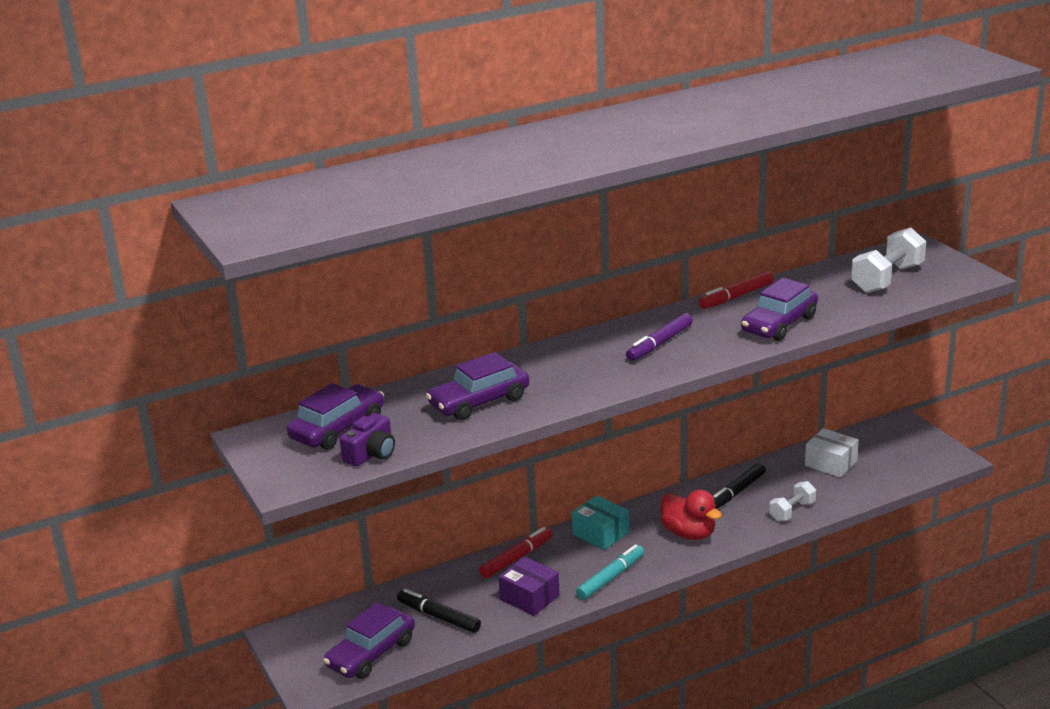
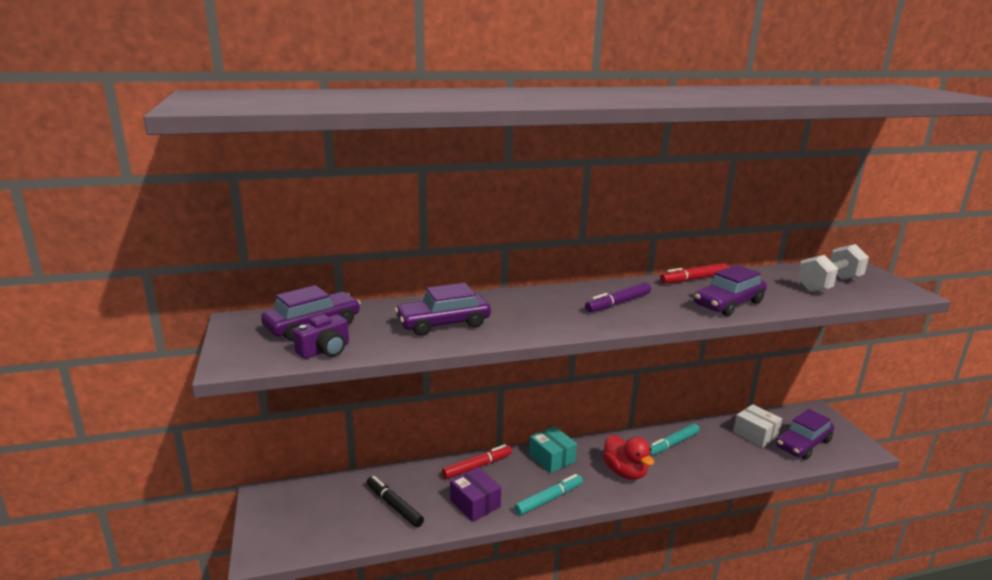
camera: 10 degrees right, 5 degrees down
purple car [323,602,415,679] -> purple car moved to [776,409,834,460]
black marker [713,463,766,509] -> turquoise marker [650,423,700,456]
white dumbbell [769,481,816,521] -> none

